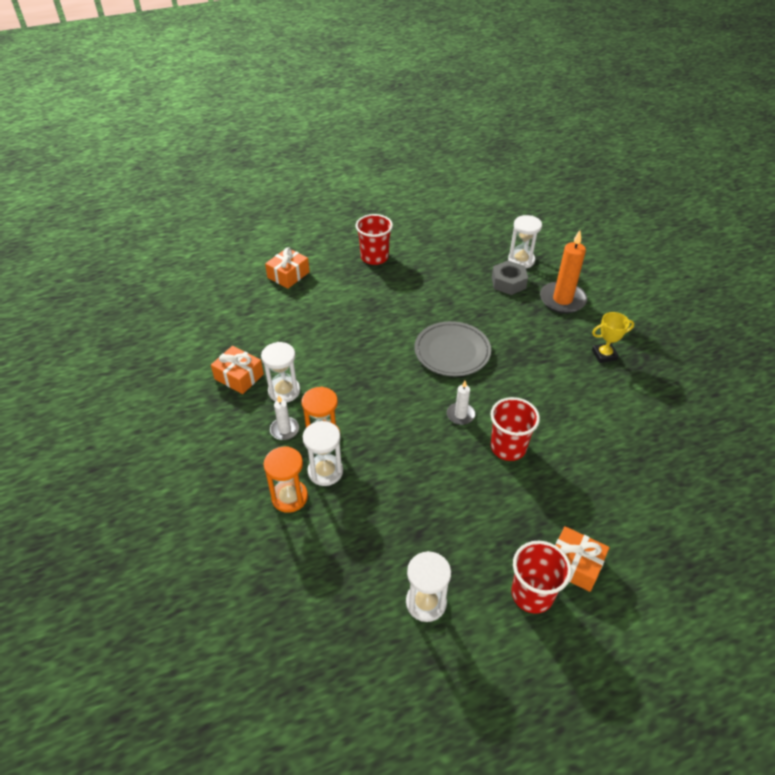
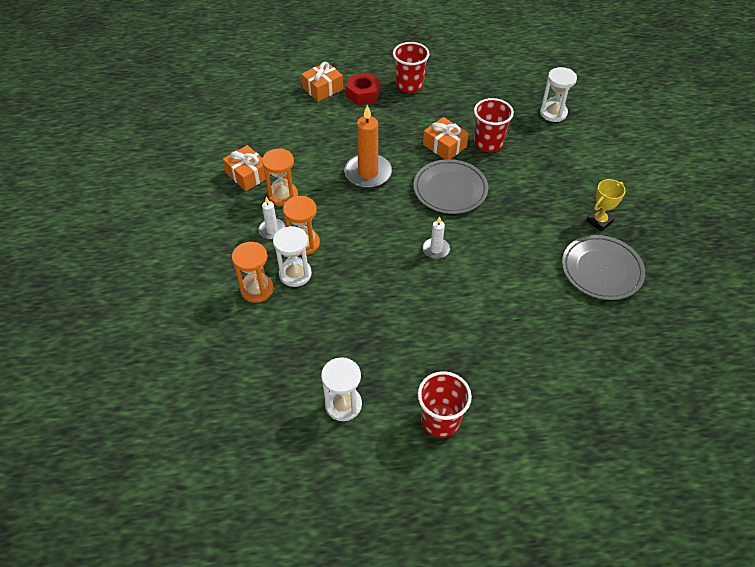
camera: 15 degrees right, 5 degrees up
white hourglass [261,342,300,403] -> orange hourglass [262,148,298,206]
red cup [490,397,540,461] -> red cup moved to [474,98,514,152]
grey nut [492,261,528,295] -> none
orange candle [540,230,587,313] -> orange candle moved to [344,105,392,188]
orange gift [555,526,609,592] -> orange gift moved to [423,117,469,159]
yellow trophy [592,312,634,363] -> yellow trophy turned 45 degrees counterclockwise [586,179,626,232]
none -> red nut [346,73,381,105]
none -> grey plate [562,235,645,300]

